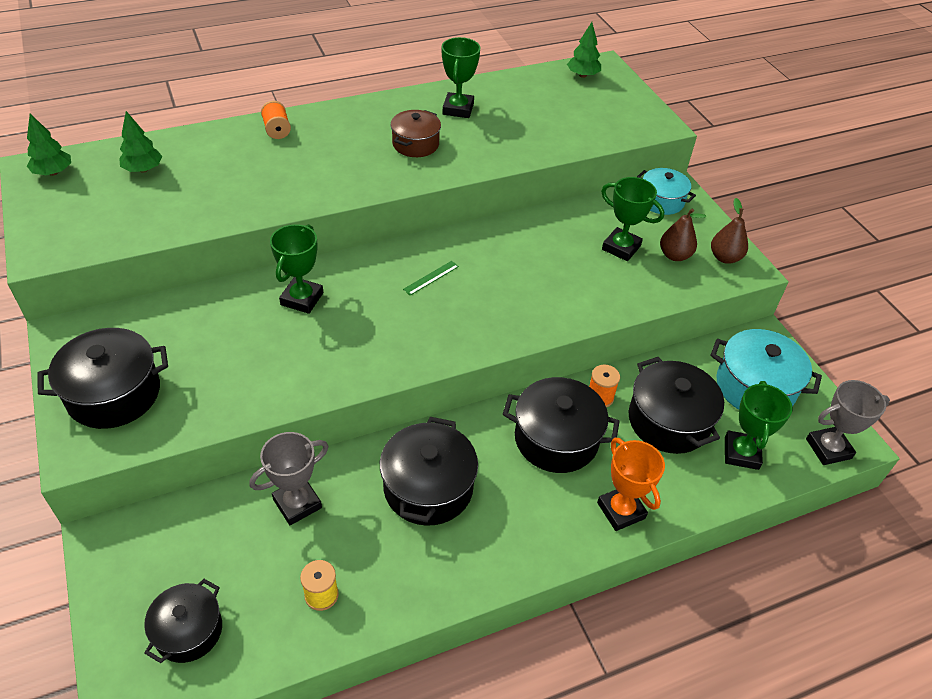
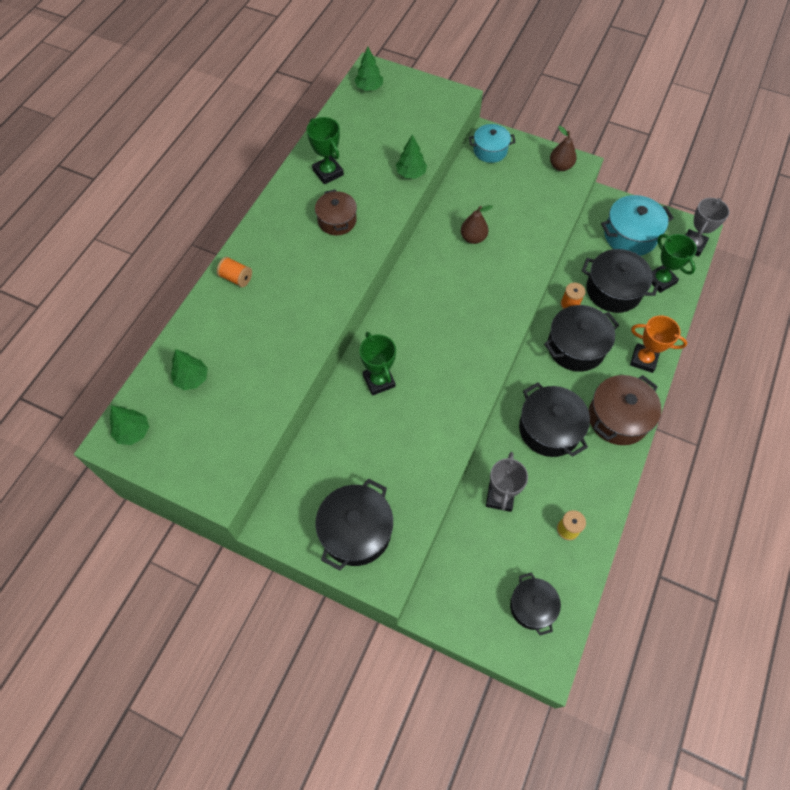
camera: 40 degrees left, 15 degrees up
green ruler [403,261,459,295] -> none
green trophy [601,177,664,261] -> none
brown pear [660,209,706,261] -> brown pear moved to [461,205,493,244]
none -> green tree [396,134,427,178]
none -> brown pot [588,375,661,445]

